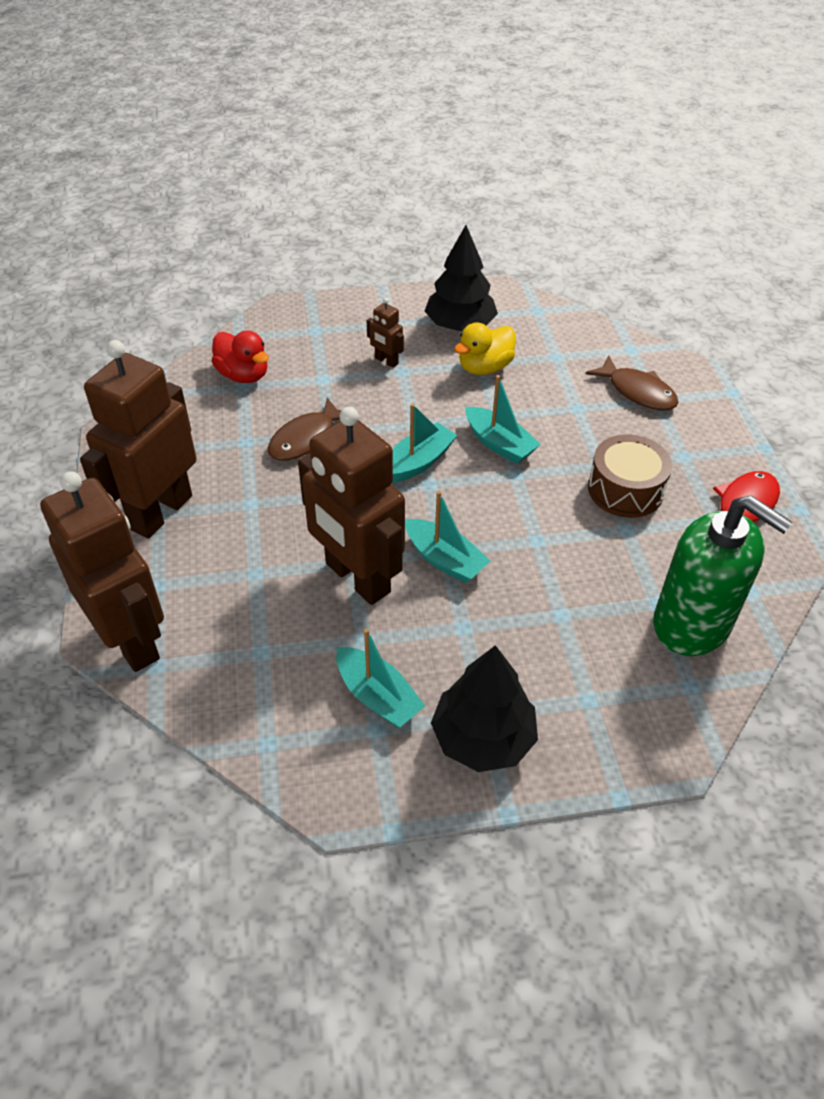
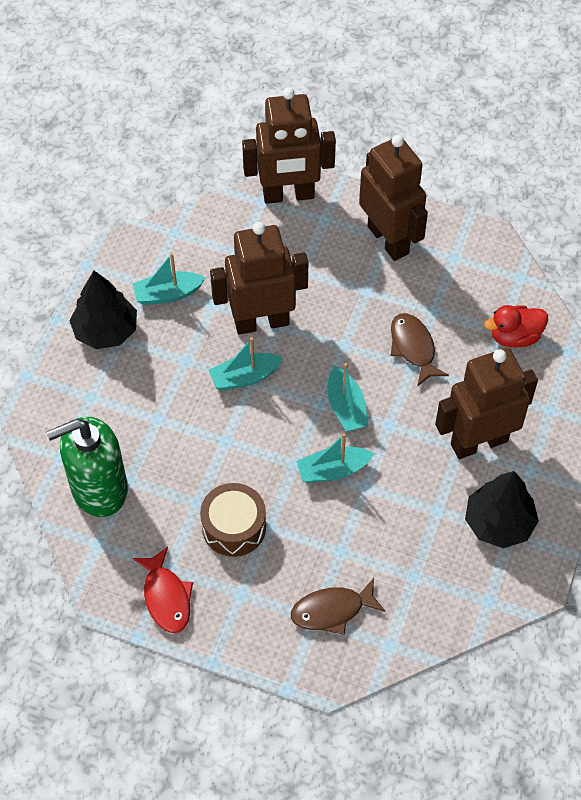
camera: 120 degrees right, 10 degrees up
brown robot [367,298,404,368] -> brown robot [435,348,538,459], size x2.43
yellow duck [454,322,516,375] -> none

